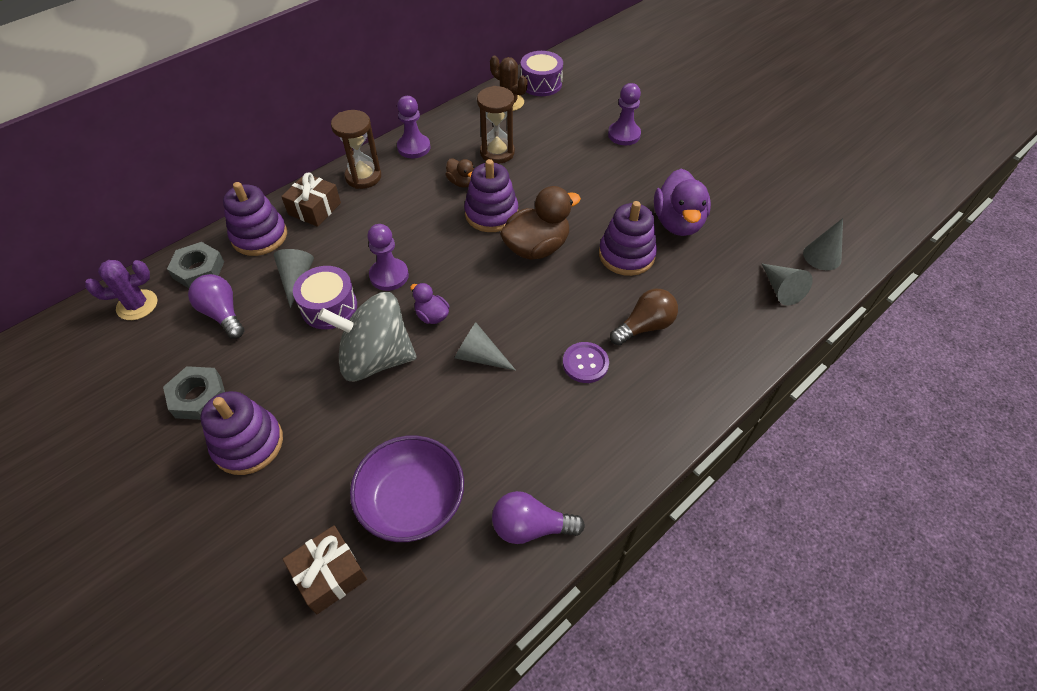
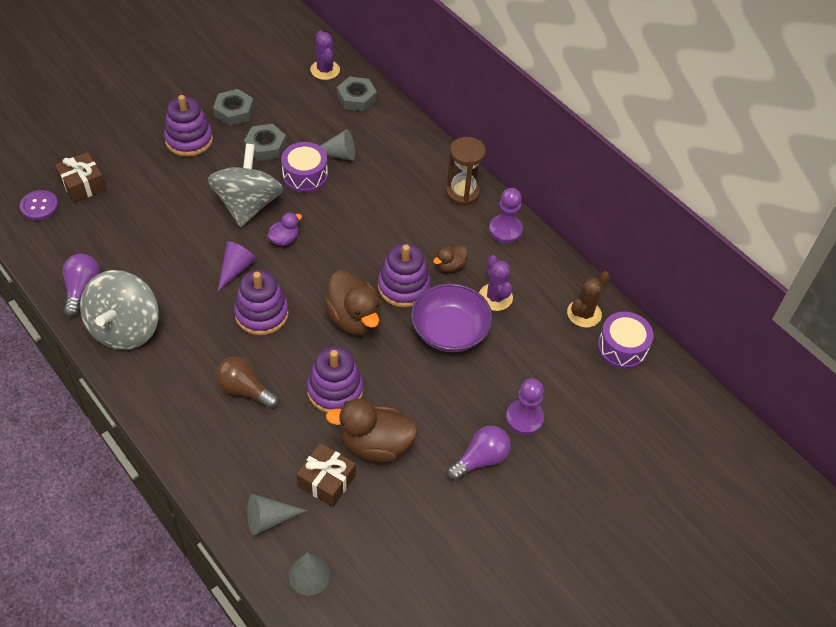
camera: 90 degrees right, 0 degrees up
purple light bulb [188,274,244,339] -> purple light bulb moved to [447,426,511,481]
purple stacking toy [223,182,287,256] -> purple stacking toy moved to [234,270,289,335]
brown gift [281,172,341,227] -> brown gift moved to [297,443,356,507]
purple bowl [350,435,464,542] -> purple bowl moved to [411,283,493,352]
purple pawn [367,224,409,291] -> none
grey cone [454,322,516,370] -> purple cone [217,241,257,292]
brown hourglass [477,86,515,164] -> purple cactus [479,255,513,311]
purple button [563,342,609,383] -> purple button moved to [20,190,58,220]
brown light bulb [610,289,678,345] -> brown light bulb turned 150 degrees clockwise [216,357,278,409]
purple duck [654,168,711,236] -> brown duck [326,399,418,462]
none -> grey spinning top [80,270,159,350]
none -> grey nut [244,124,287,161]

